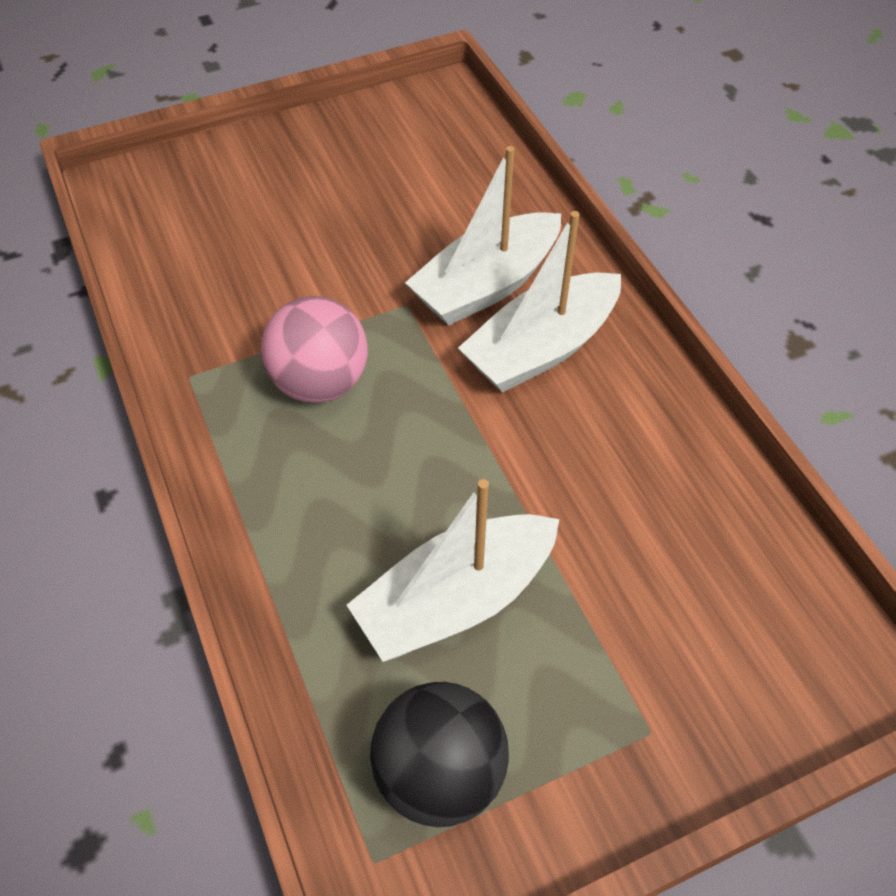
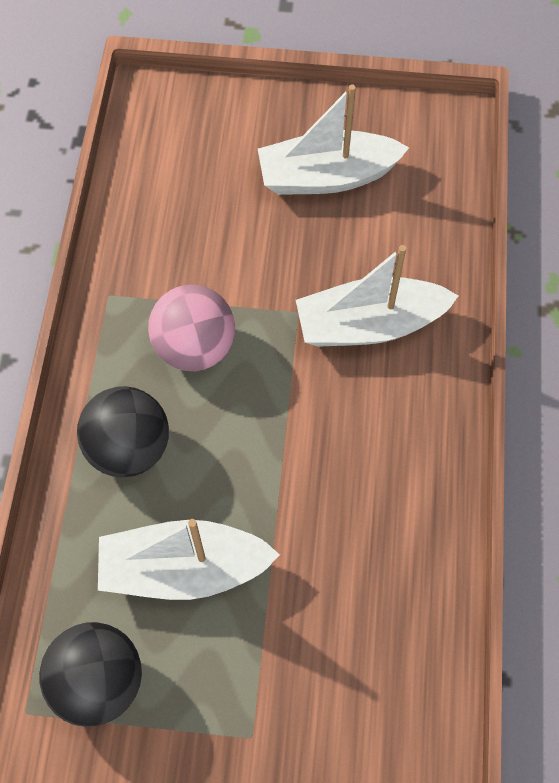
camera: 30 degrees right, 10 degrees up
white boat [458,211,621,392] -> white boat moved to [258,84,409,195]
none -> black ball [77,386,169,477]

